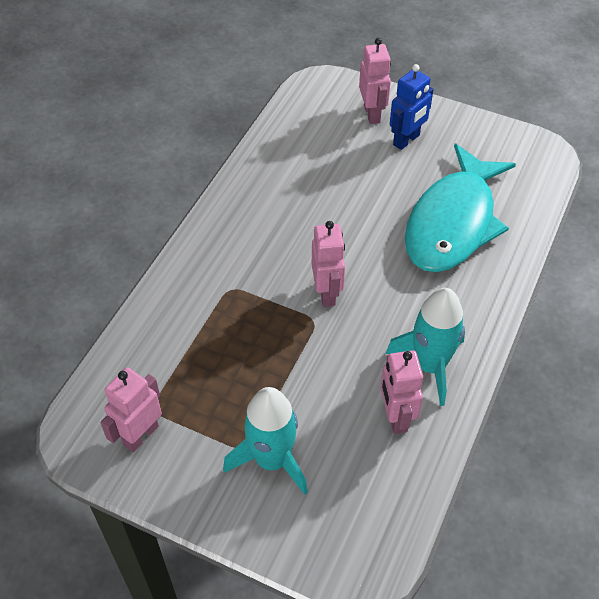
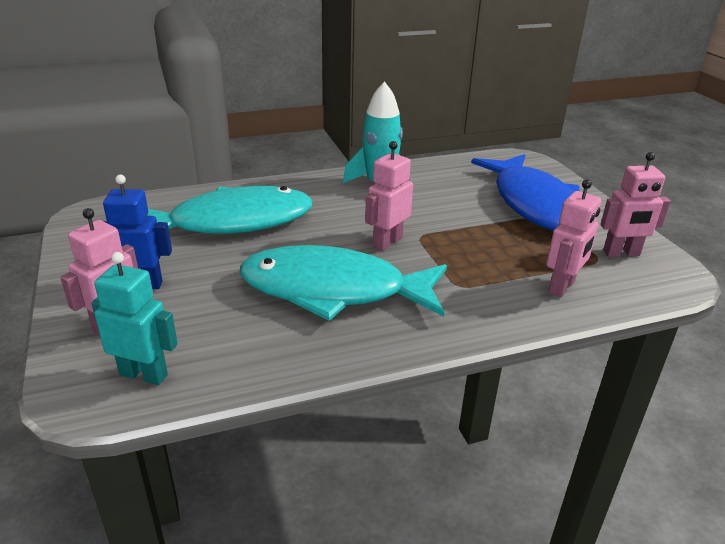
camera: 135 degrees left, 20 degrees down
turquoise rocket [223,387,308,495] -> blue fish [471,154,580,230]
pink robot [380,350,423,434] -> pink robot moved to [546,179,601,297]
none -> turquoise robot [91,252,178,385]
none -> turquoise fish [240,245,447,321]

